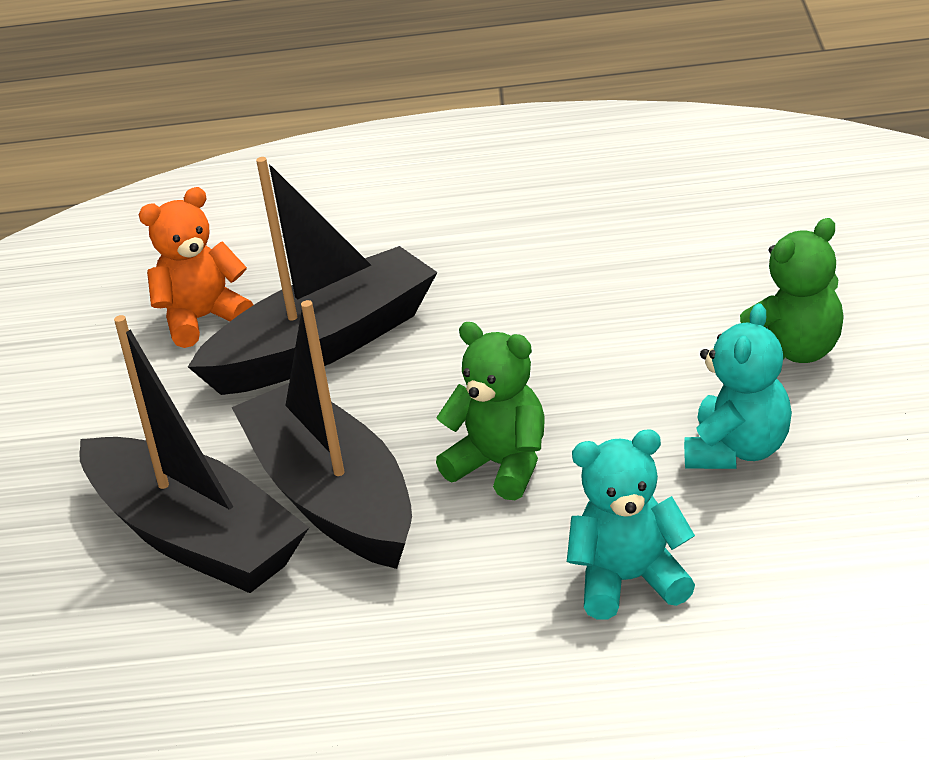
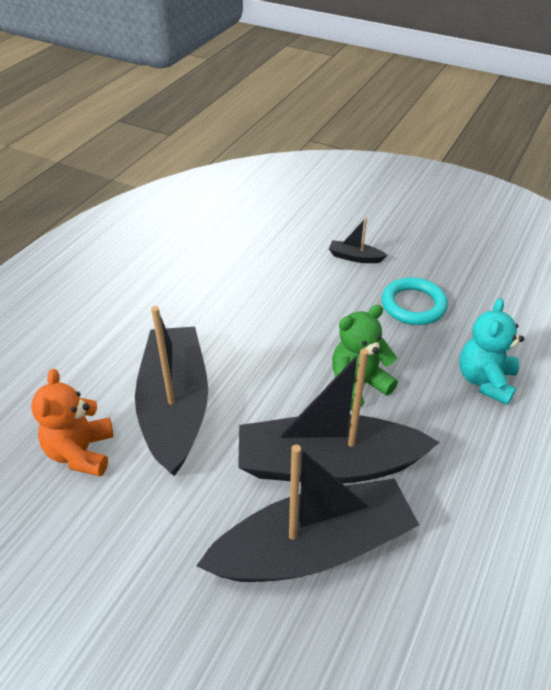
camera: 65 degrees left, 10 degrees up
turquoise teddy bear [684,303,792,469] -> turquoise ring [382,277,448,325]
green teddy bear [740,218,844,363] -> black boat [329,218,387,263]

